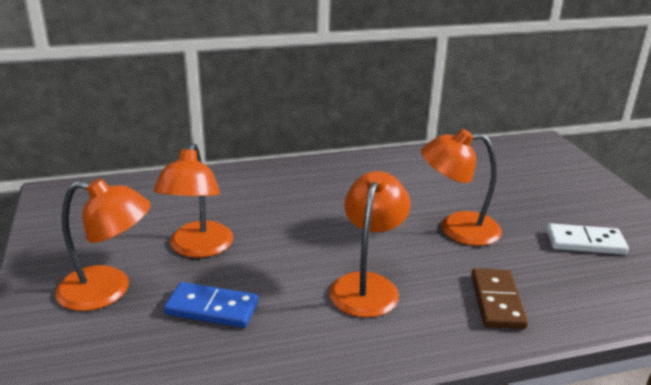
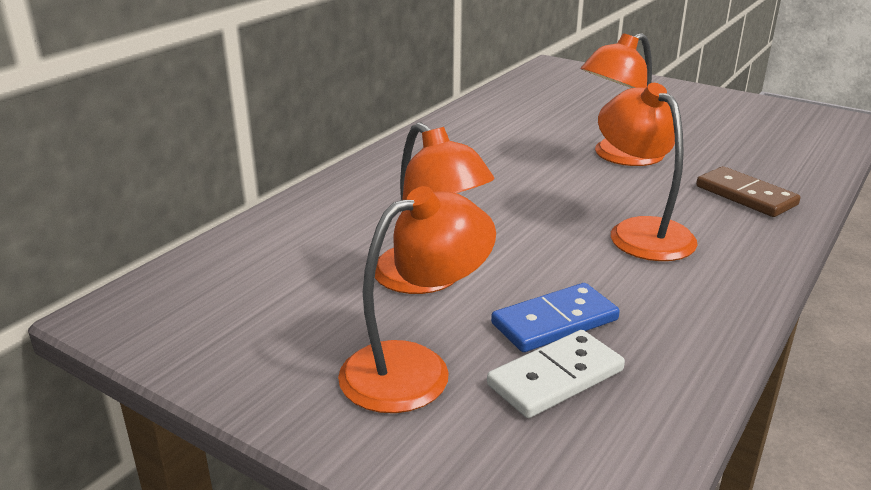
camera: 40 degrees left, 0 degrees up
white domino [546,223,629,255] -> white domino moved to [487,330,625,418]

